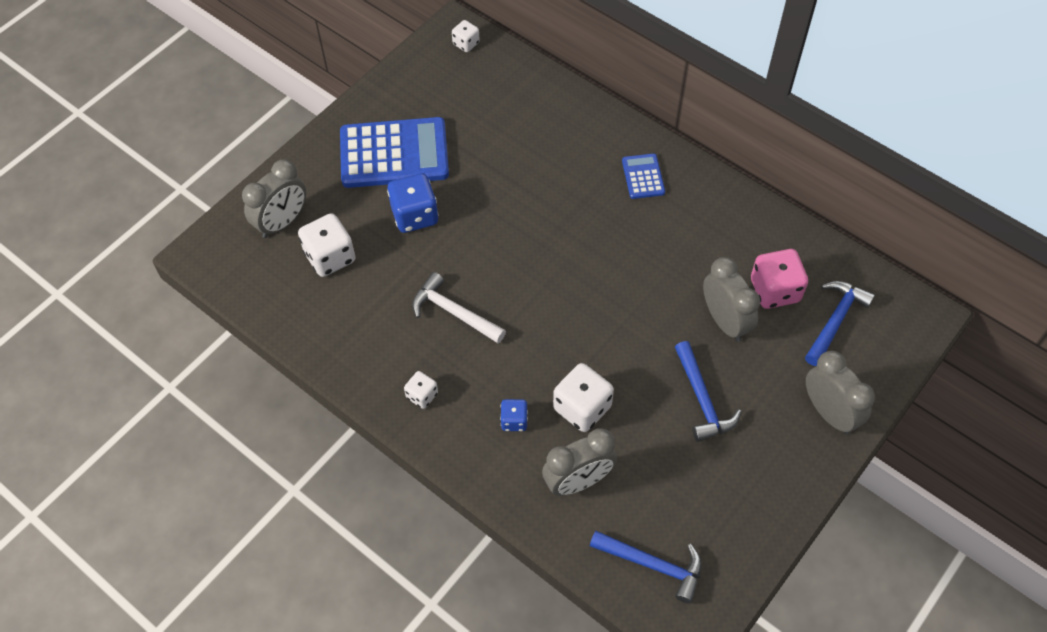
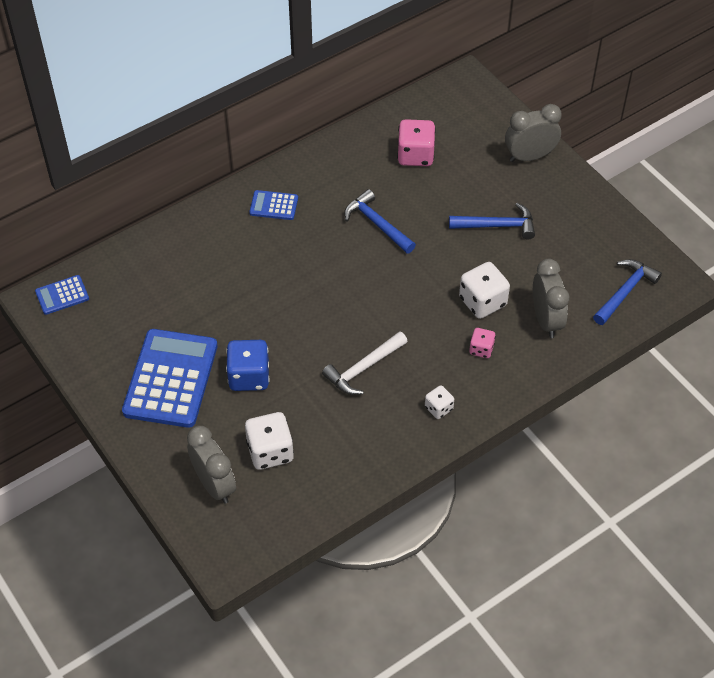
camera: 75 degrees left, 5 degrees down
white dice [452,20,480,52] -> blue calculator [35,275,89,315]
blue dice [500,399,528,431] -> pink dice [469,328,496,358]
grey clock [703,257,760,342] -> none
blue hammer [805,281,875,366] -> blue hammer moved to [344,189,416,254]

